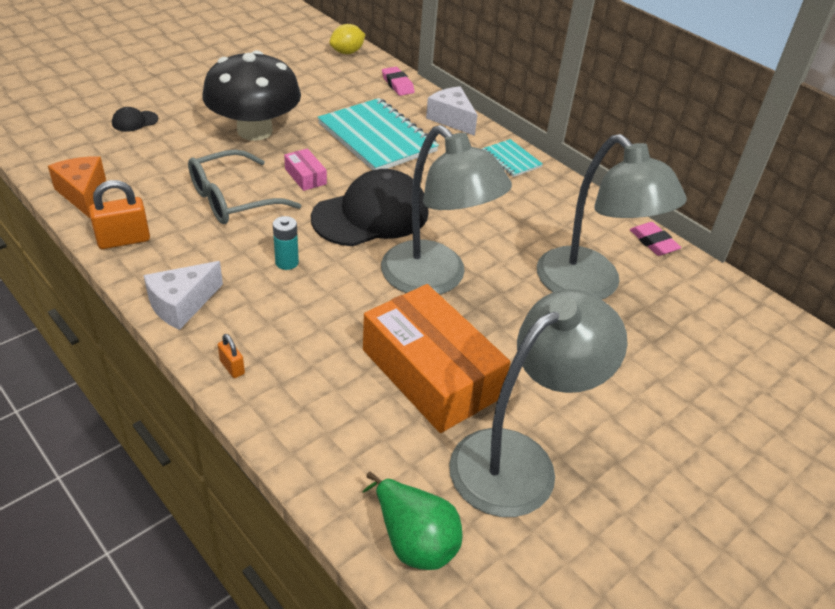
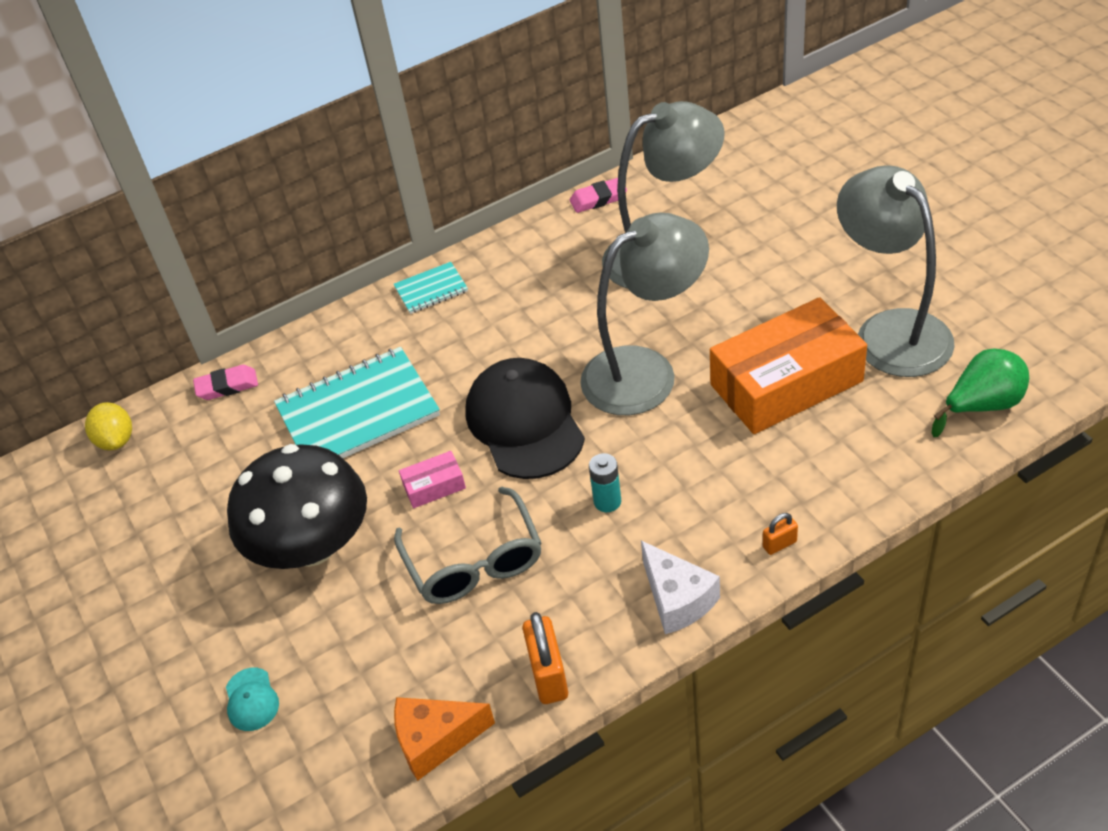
camera: 70 degrees left, 5 degrees up
black cap [112,107,158,132] -> turquoise cap [226,668,279,731]
white cheese [426,86,478,136] -> none

